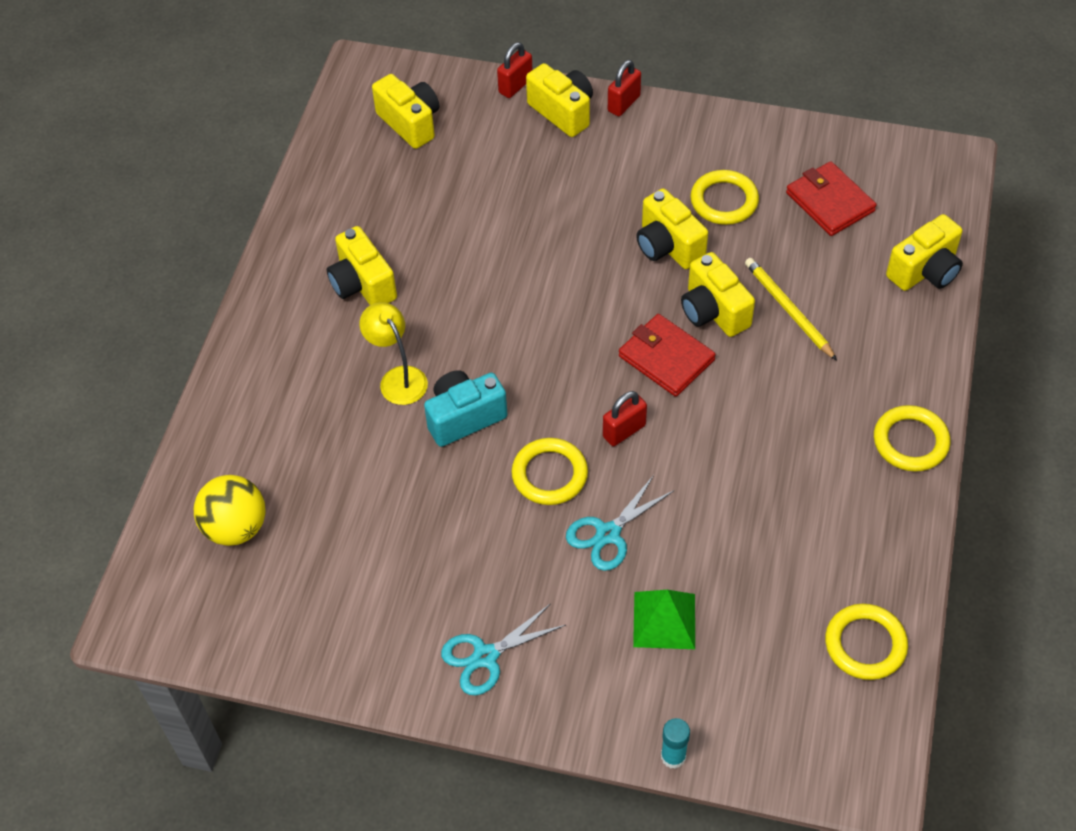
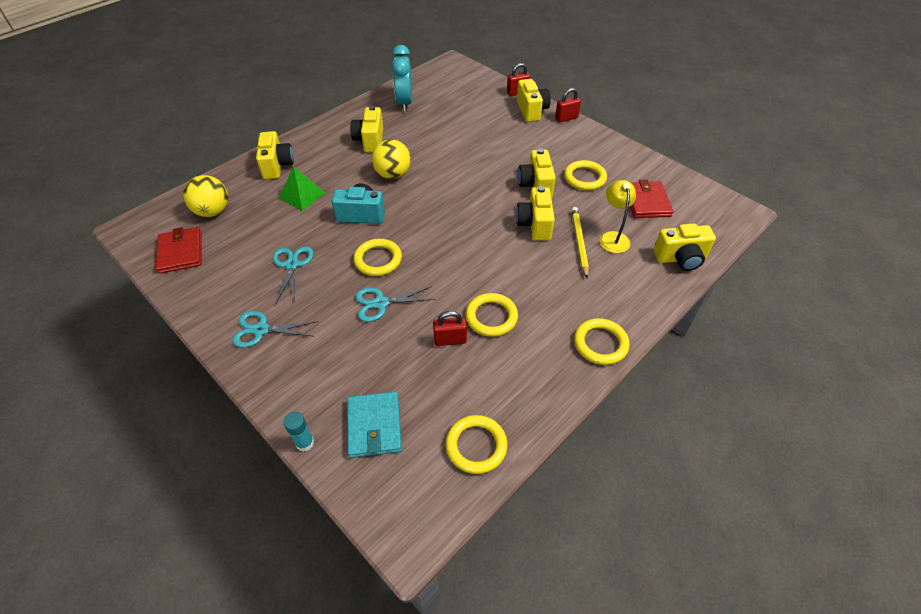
camera: 30 degrees right, 5 degrees down
yellow lamp [360,302,428,405] -> yellow lamp moved to [599,180,636,253]
yellow camera [372,74,439,149] -> yellow camera moved to [256,131,294,179]
red padlock [603,391,647,446] -> red padlock moved to [433,311,467,346]
red wallet [619,314,716,397] -> red wallet moved to [156,227,202,274]
green pyramid [633,590,695,649] -> green pyramid moved to [278,166,325,211]
none -> turquoise scissors [273,246,314,303]
none -> turquoise wallet [347,392,402,458]
none -> yellow ball [372,139,411,179]
none -> turquoise clock [392,45,412,112]
none -> yellow ring [465,293,518,337]

